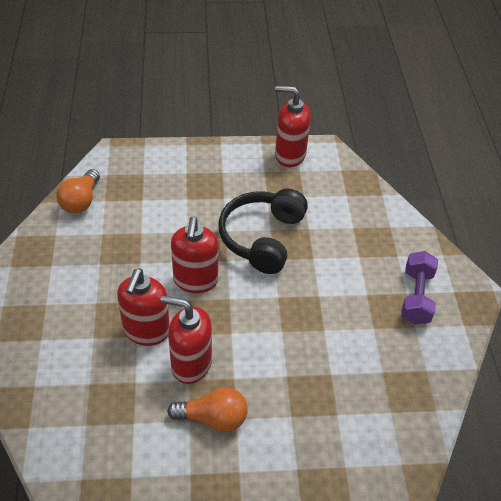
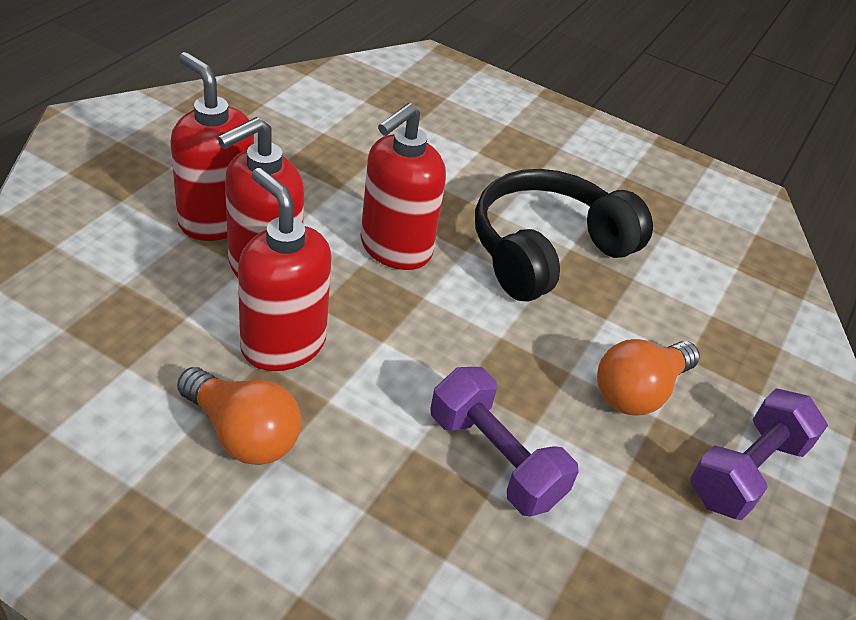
camera: 30 degrees right, 5 degrees down
orange light bulb [56,169,100,214] -> orange light bulb moved to [597,339,700,415]
red soap dispenser [275,86,311,167] -> red soap dispenser moved to [170,52,254,241]
none -> purple dumbbell [431,367,578,516]

